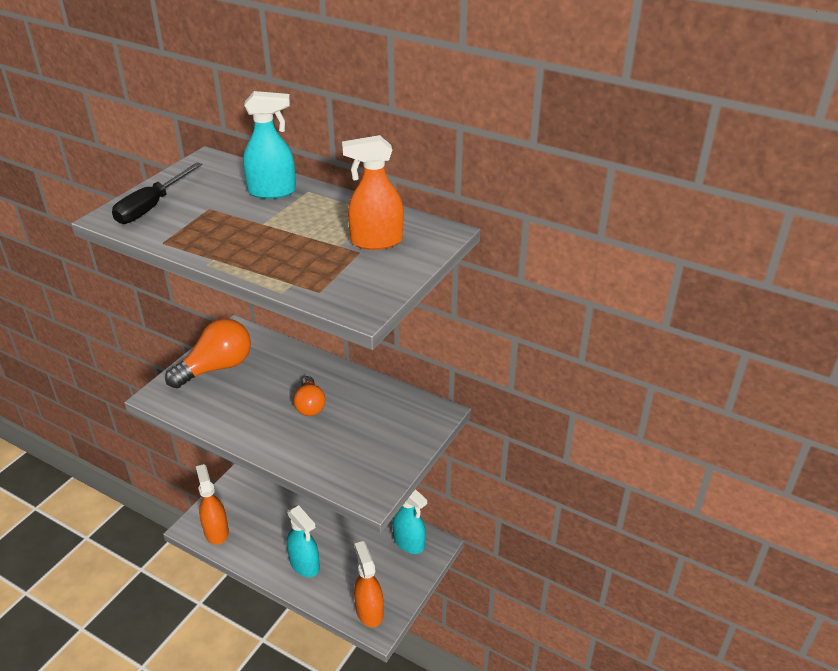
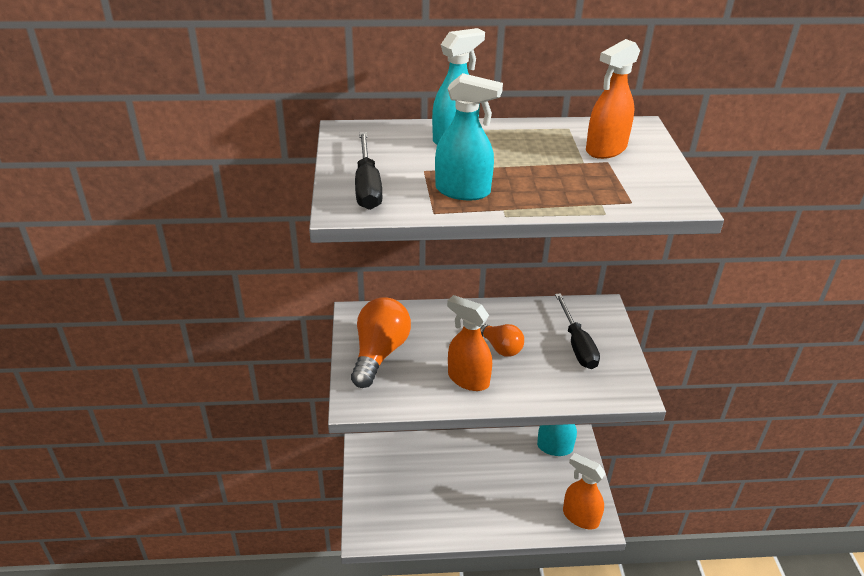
camera: 35 degrees left, 0 degrees up
orange spray bottle [196,464,229,545] -> orange spray bottle moved to [447,295,492,391]
turquoise spray bottle [287,505,320,577] -> turquoise spray bottle moved to [435,73,503,200]
none -> black screwdriver [555,293,600,369]

